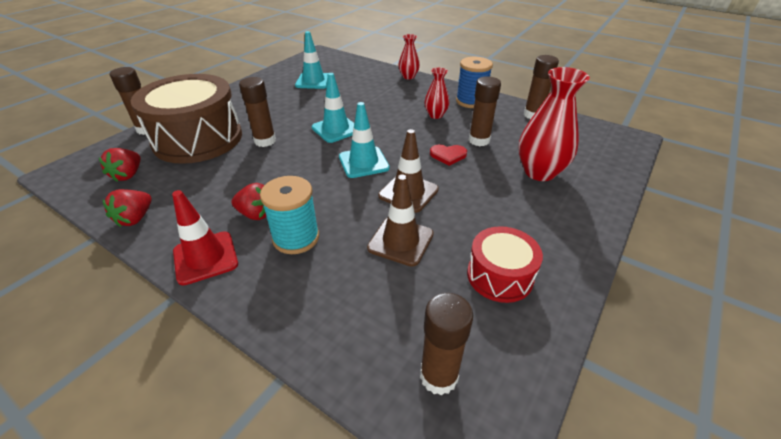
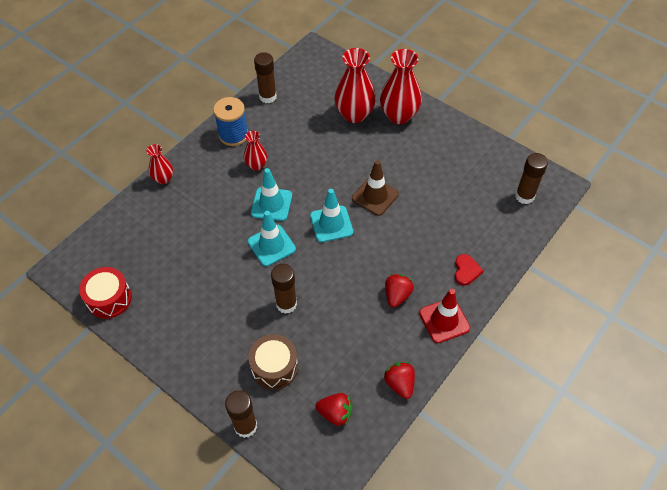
camera: 85 degrees left, 15 degrees up
red strawberry [102,189,152,227] -> red strawberry turned 135 degrees counterclockwise [384,362,415,399]
brown drum [131,74,242,164] -> brown drum [248,334,298,390], size x0.52
turquoise spool [260,176,319,254] -> none
turquoise traffic cone [295,31,328,89] -> turquoise traffic cone moved to [251,168,292,221]
brown traffic cone [367,175,434,267] -> none
red heart [430,144,467,166] -> red heart moved to [455,254,484,286]
red drum [467,226,543,303] -> red drum moved to [79,267,132,319]
brown glue stick [469,76,501,146] -> none
none -> red vase [380,49,422,124]

